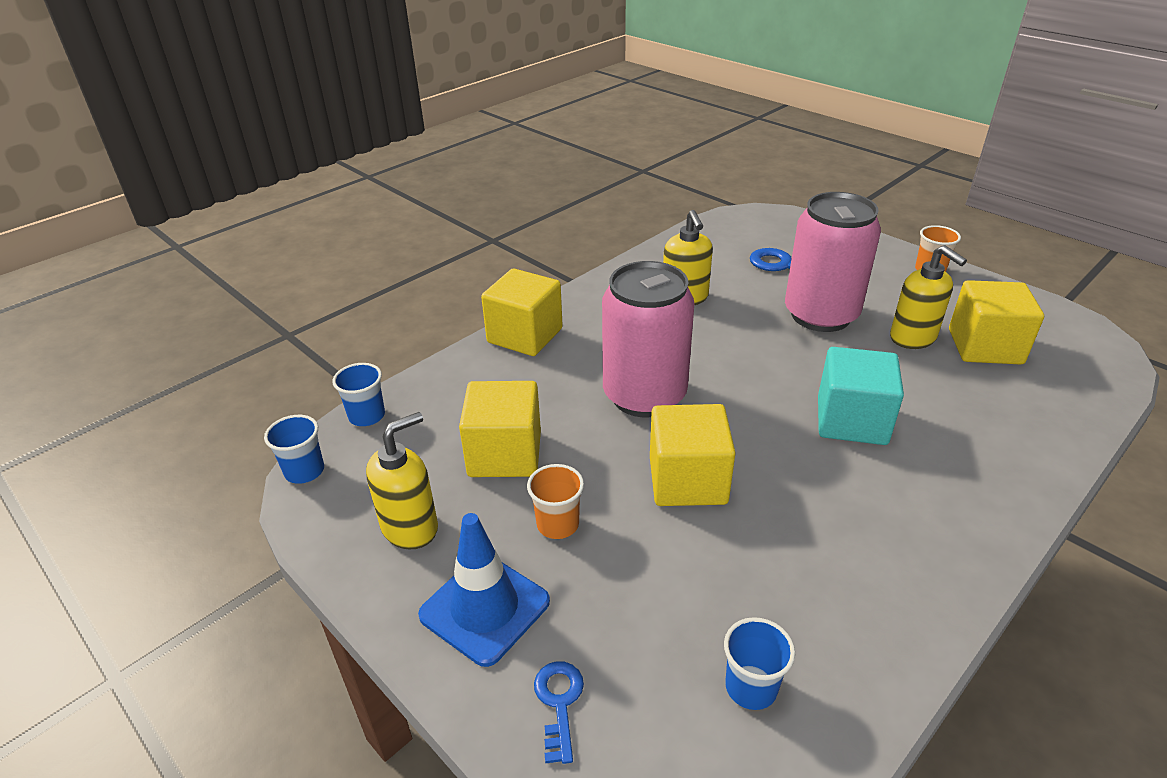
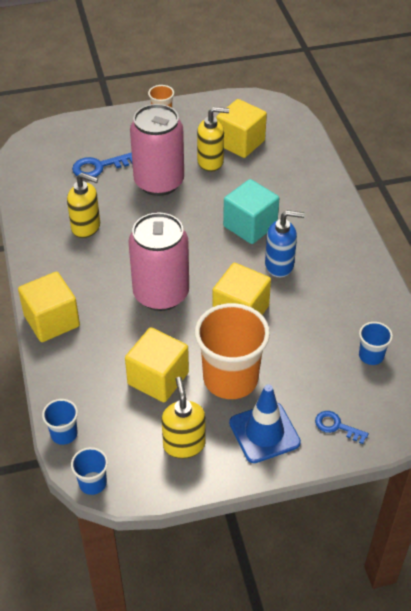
camera: 60 degrees left, 10 degrees up
orange cup [527,464,584,539] -> orange cup [195,303,270,399], size x2.14
none -> blue soap dispenser [265,210,305,277]

